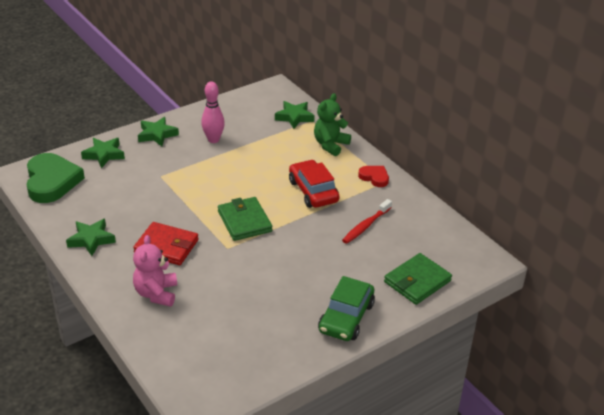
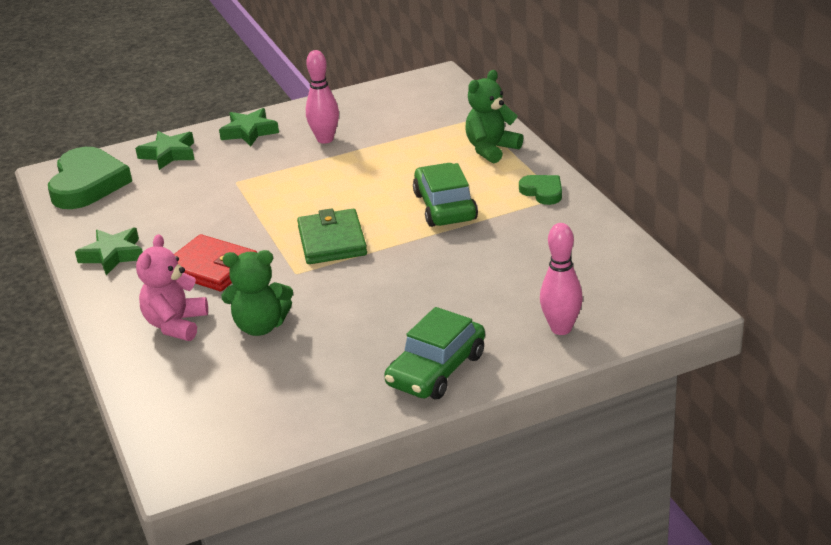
camera: 15 degrees right, 5 degrees down
green star [275,101,315,129] -> none
red car [289,160,340,208] -> green car [413,163,478,227]
red toothbrush [342,199,392,244] -> none
red heart [358,166,389,187] -> green heart [519,175,562,205]
green wallet [384,253,452,305] -> pink bowling pin [540,223,583,335]
none -> green teddy bear [222,250,293,336]

